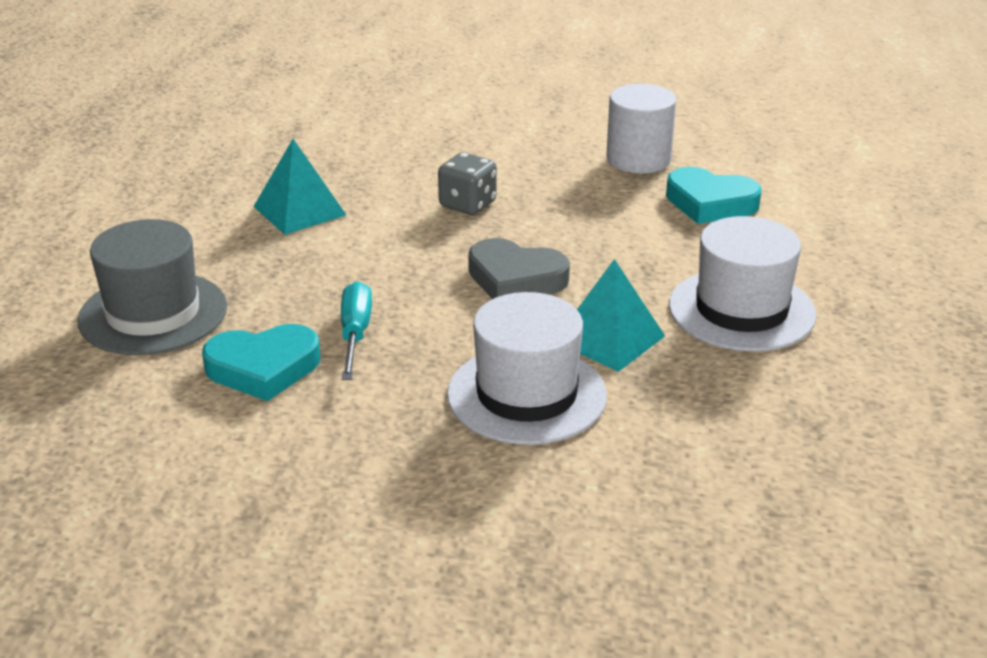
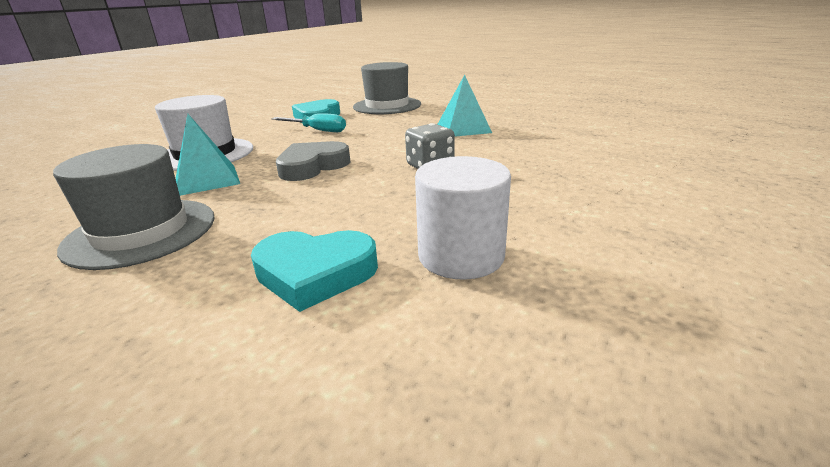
camera: 115 degrees right, 5 degrees down
turquoise heart [666,167,762,224] -> turquoise heart turned 135 degrees counterclockwise [251,230,378,312]
white hat [669,216,816,352] -> grey hat [53,144,214,270]

